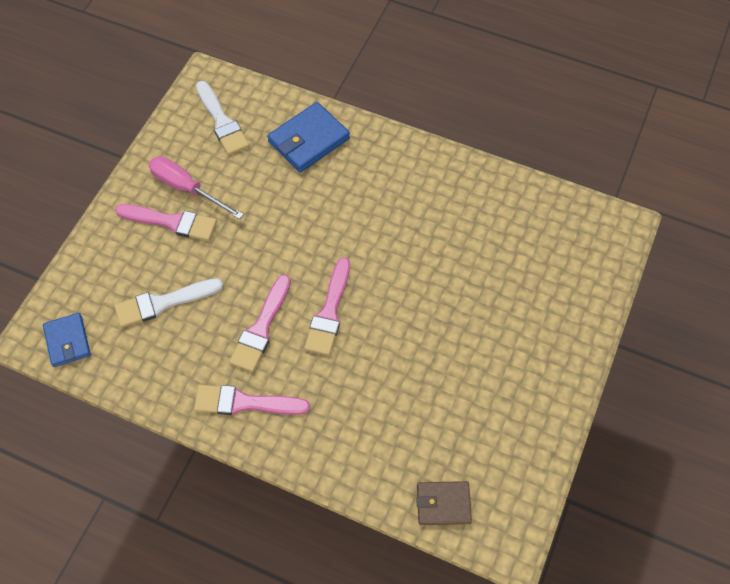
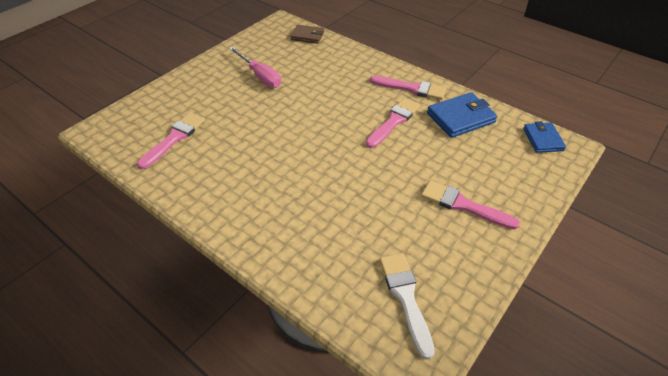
camera: 165 degrees left, 15 degrees down
white brush [114,278,223,328] -> none
pink screwdriver [149,156,244,219] -> pink screwdriver moved to [229,46,281,88]
blue wallet [267,102,350,173] -> blue wallet moved to [427,92,497,138]
pink brush [304,257,350,356] -> pink brush moved to [137,112,205,169]

